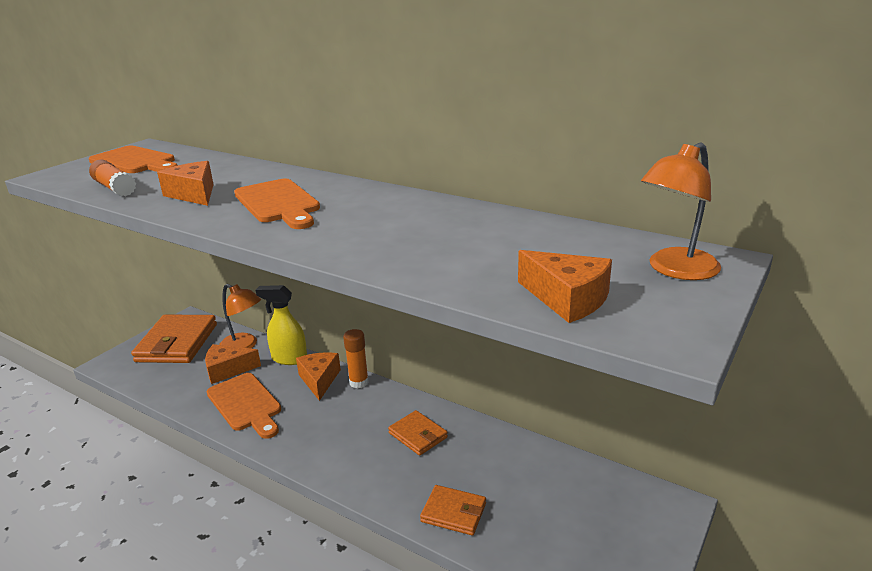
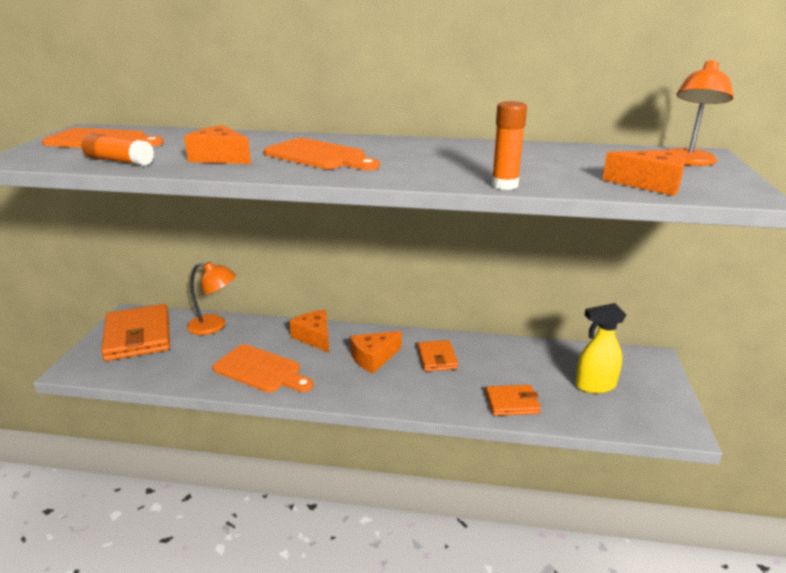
camera: 25 degrees left, 0 degrees up
orange cheese [205,344,261,384] -> orange cheese moved to [350,331,402,373]
yellow spray bottle [256,285,307,365] -> yellow spray bottle moved to [575,303,626,394]
orange glue stick [343,329,369,389] -> orange glue stick moved to [492,101,527,190]
orange wallet [388,410,448,456] -> orange wallet turned 60 degrees clockwise [418,340,458,371]

